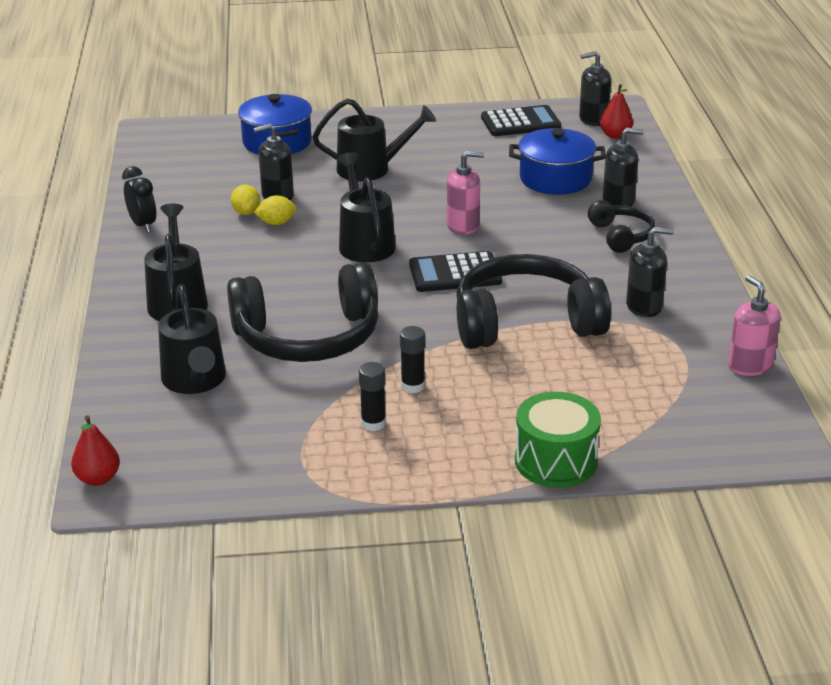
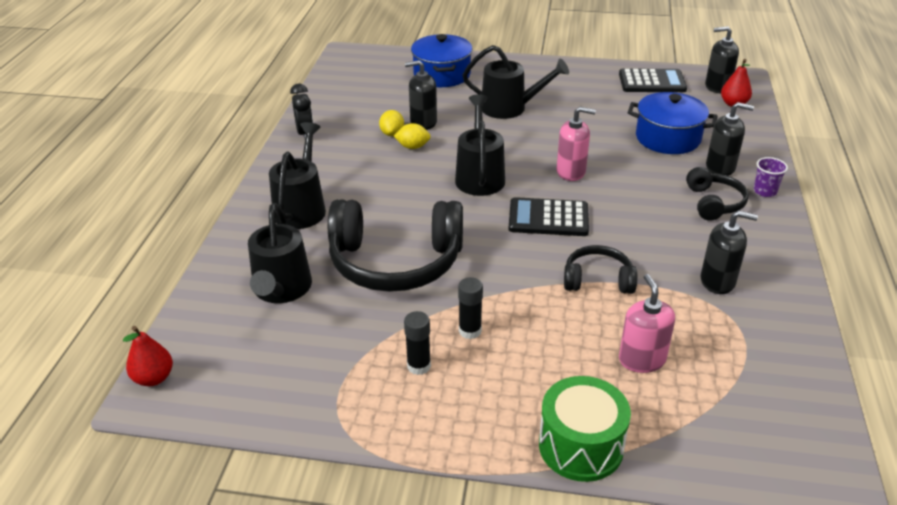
camera: 15 degrees right, 5 degrees up
black headphones [456,254,611,349] -> black headphones [564,245,637,294], size x0.51
pink soap dispenser [728,275,781,376] -> pink soap dispenser moved to [619,274,675,373]
none -> purple cup [754,157,788,197]

